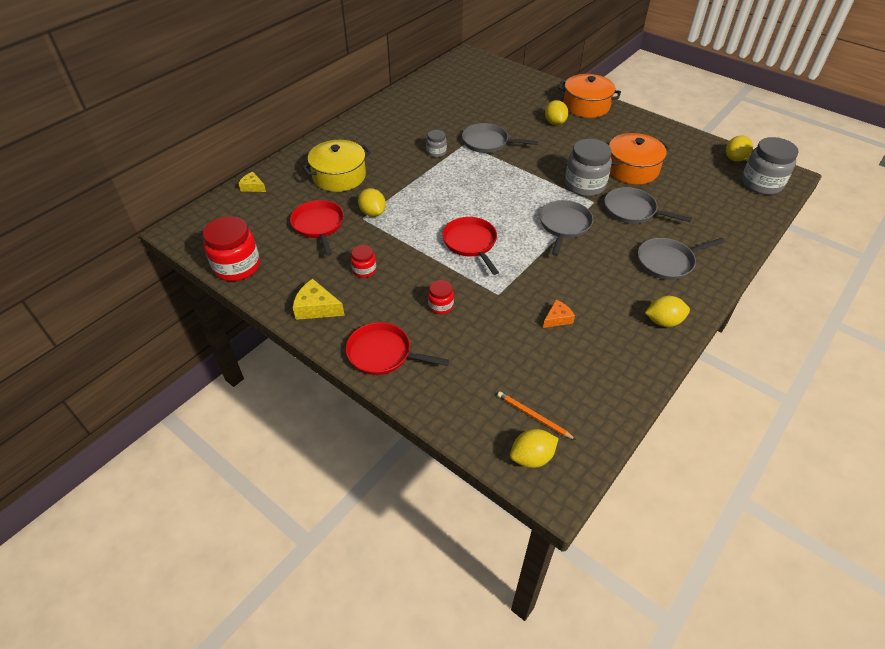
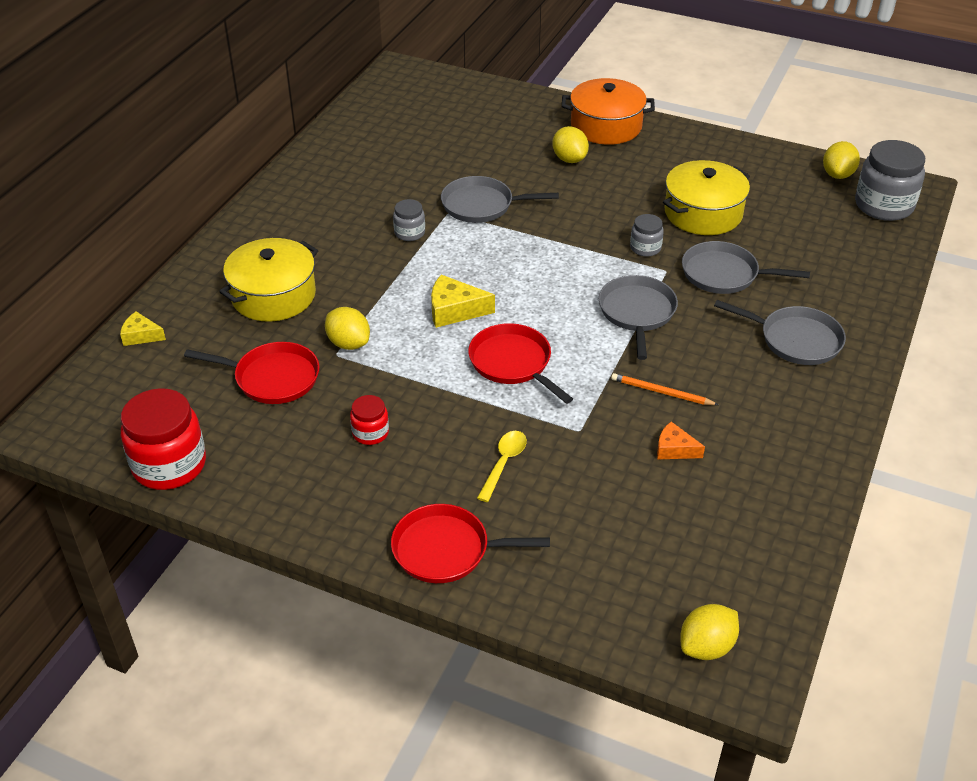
camera: 15 degrees left, 5 degrees down
red pan [290,200,344,256] -> red pan turned 135 degrees clockwise [184,342,319,404]
yellow cheese [293,279,345,320] -> yellow cheese moved to [431,275,495,328]
red jar [428,280,454,314] -> yellow spoon [477,431,527,502]
orange pencil [497,392,576,440] -> orange pencil moved to [611,373,719,405]
orange cheese [543,300,575,328] -> orange cheese turned 105 degrees counterclockwise [657,422,705,460]
grey jar [565,139,612,196] -> grey jar [630,214,664,257], size x0.51
orange pot [609,133,670,184] -> yellow pot [663,160,750,235]
grey pan [638,238,725,280] -> grey pan turned 120 degrees counterclockwise [714,300,846,365]
yellow lemon [645,296,690,327] -> none

